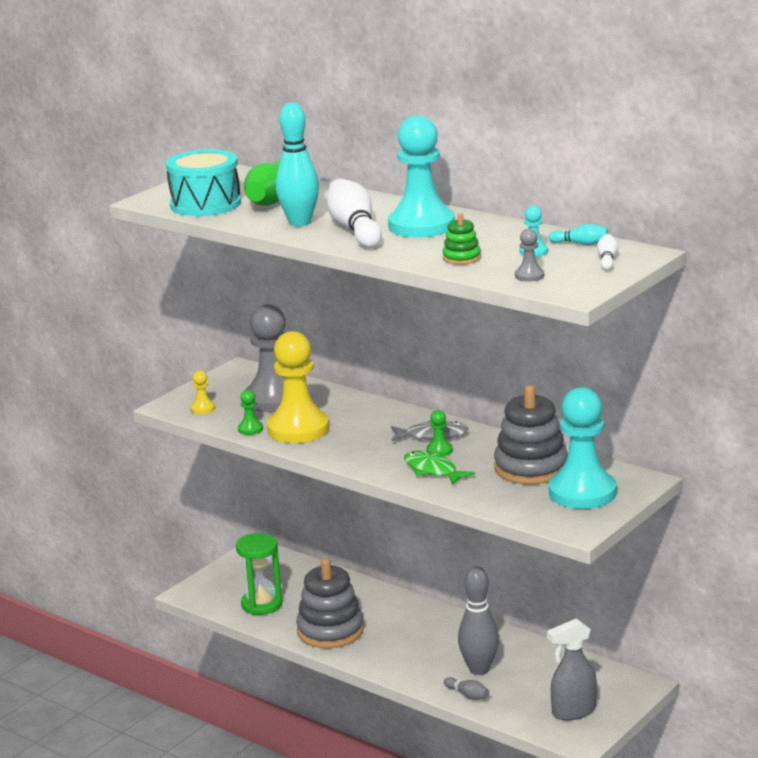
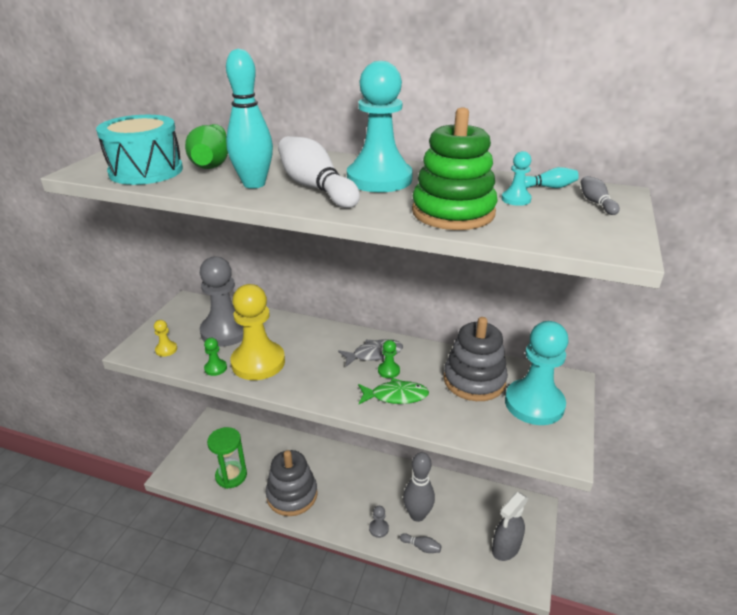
camera: 20 degrees left, 10 degrees up
green fish [404,450,475,485] -> green fish turned 150 degrees clockwise [358,378,429,404]
green stacking toy [442,213,481,265] -> green stacking toy [412,107,498,230], size x2.05
grey pawn [515,228,544,282] -> grey pawn moved to [369,506,389,538]
white bowling pin [597,234,618,270] -> grey bowling pin [581,176,620,215]

